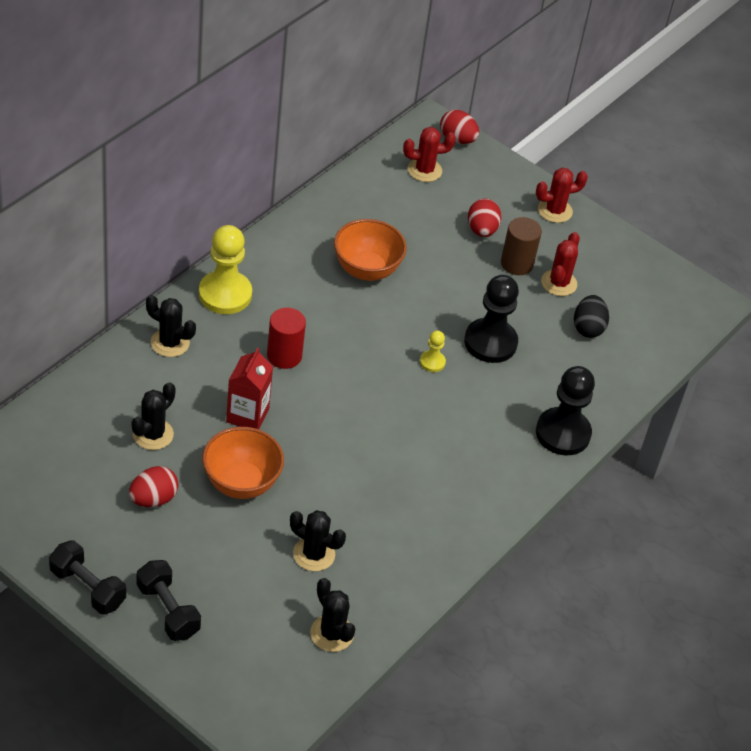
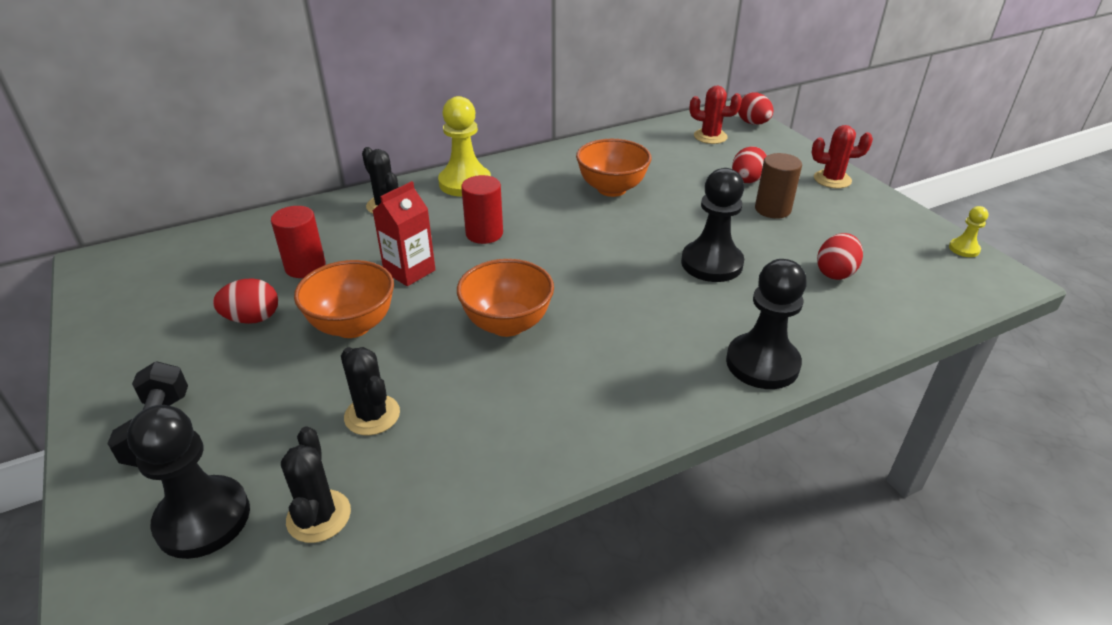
camera: 30 degrees right, 10 degrees down
black dumbbell [49,541,126,615] -> none
black cactus [132,382,176,450] -> red cylinder [271,206,326,278]
yellow pawn [420,330,446,372] -> yellow pawn moved to [949,206,989,257]
red cactus [541,232,580,296] -> none
black egg [574,295,609,338] -> red egg [817,233,863,280]
none -> black pawn [127,405,250,559]
none -> orange bowl [457,259,554,337]

